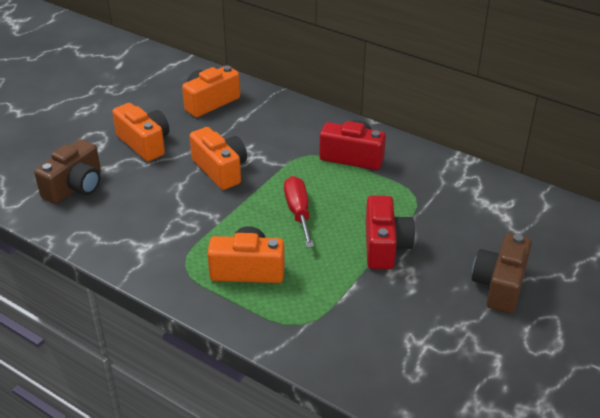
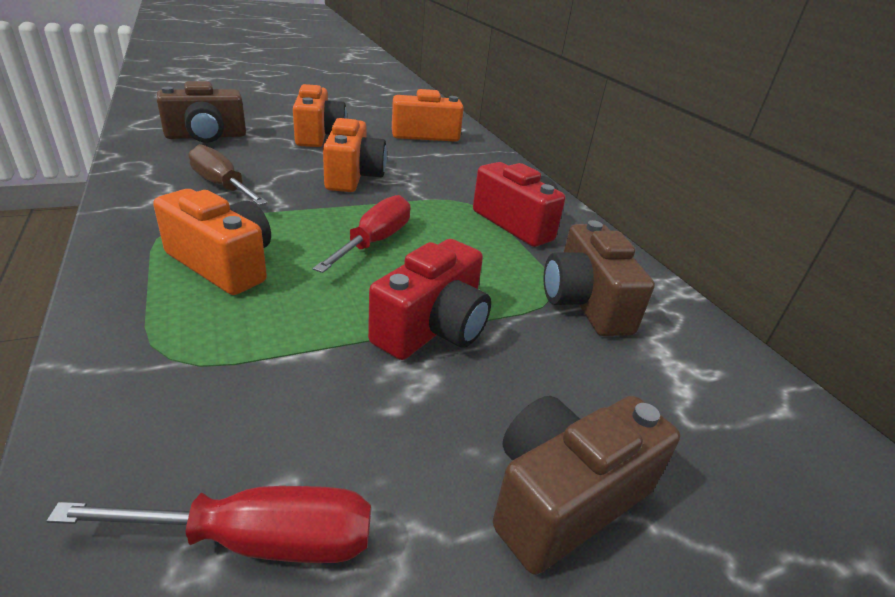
camera: 30 degrees right, 5 degrees down
none -> red screwdriver [46,486,371,563]
none -> brown screwdriver [188,144,268,205]
none -> brown camera [543,220,655,336]

